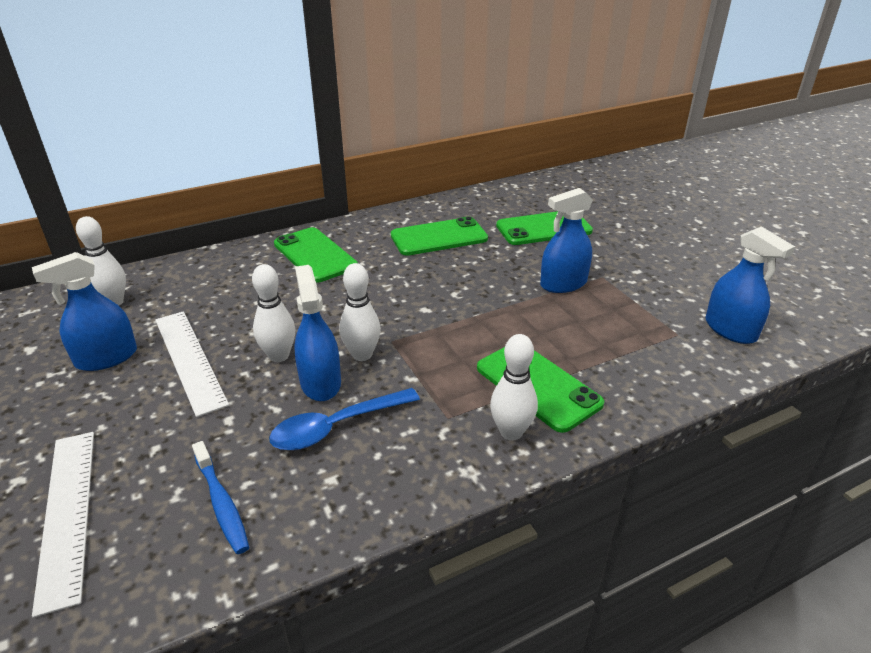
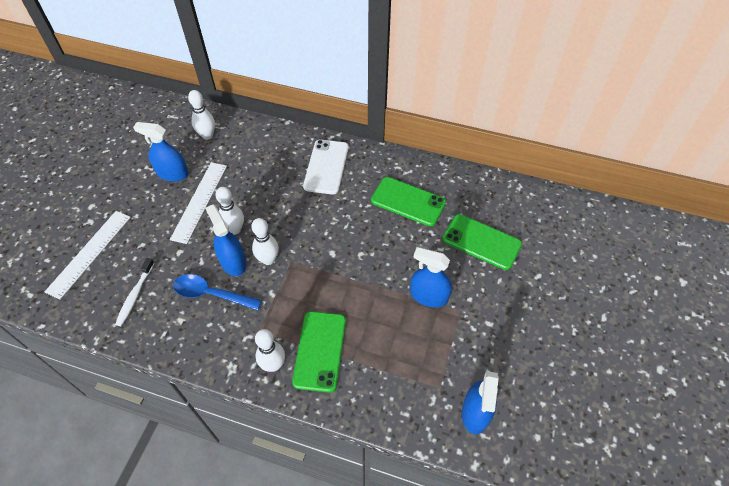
camera: 45 degrees right, 20 degrees up
blue toothbrush [192,441,249,554] -> white toothbrush [115,258,154,326]
green phone [274,227,358,283] -> white phone [303,139,349,195]
blue spray bottle [294,265,341,401] -> blue spray bottle turned 60 degrees counterclockwise [205,205,246,276]

